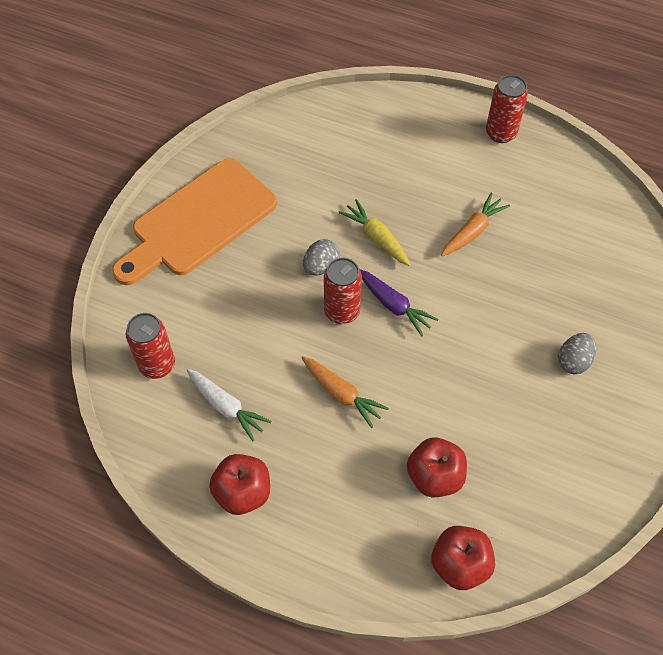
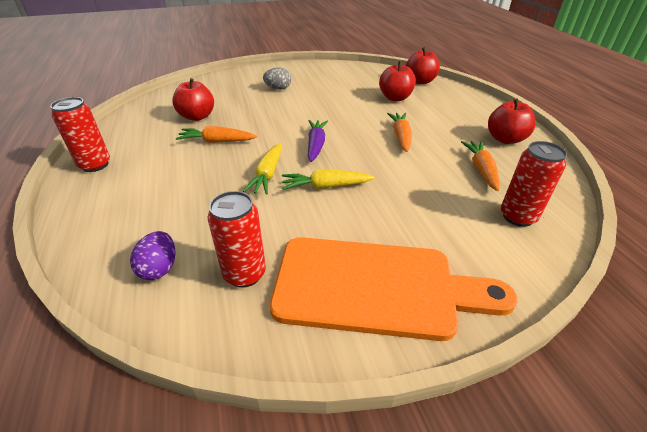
camera: 130 degrees left, 20 degrees down
white carrot [187,369,271,441] -> orange carrot [461,141,500,191]
grey egg [303,239,340,275] -> yellow carrot [282,169,375,190]
red can [324,258,362,324] -> red can moved to [208,191,266,288]
none -> purple egg [130,231,175,280]
none -> red apple [172,78,214,121]

